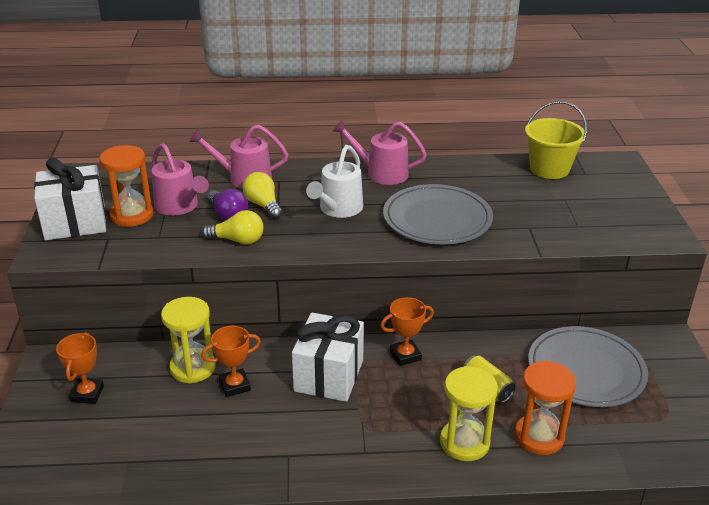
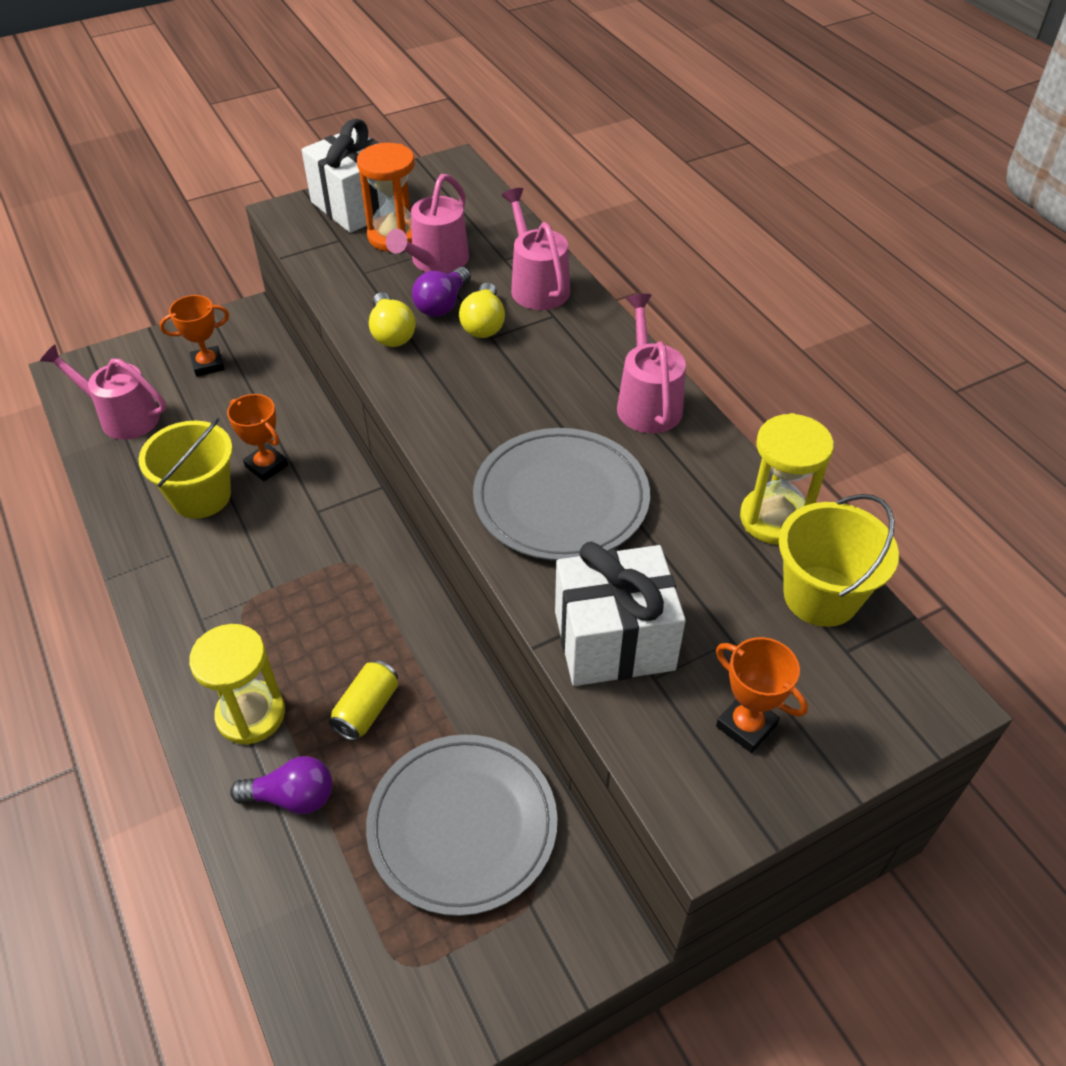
camera: 65 degrees right, 15 degrees up
yellow hourglass [161,297,216,384] -> yellow hourglass moved to [740,413,834,545]
yellow light bulb [243,172,283,219] -> yellow light bulb turned 150 degrees clockwise [459,283,505,338]
white gift [292,313,364,402] -> white gift moved to [555,541,686,686]
white watering can [306,145,363,218] -> none
orange trophy [381,297,434,366] -> orange trophy moved to [716,637,808,753]
orange hourglass [514,360,576,455] -> purple light bulb [230,756,332,814]
none -> pink watering can [40,345,166,440]
none -> yellow bucket [139,418,233,519]

